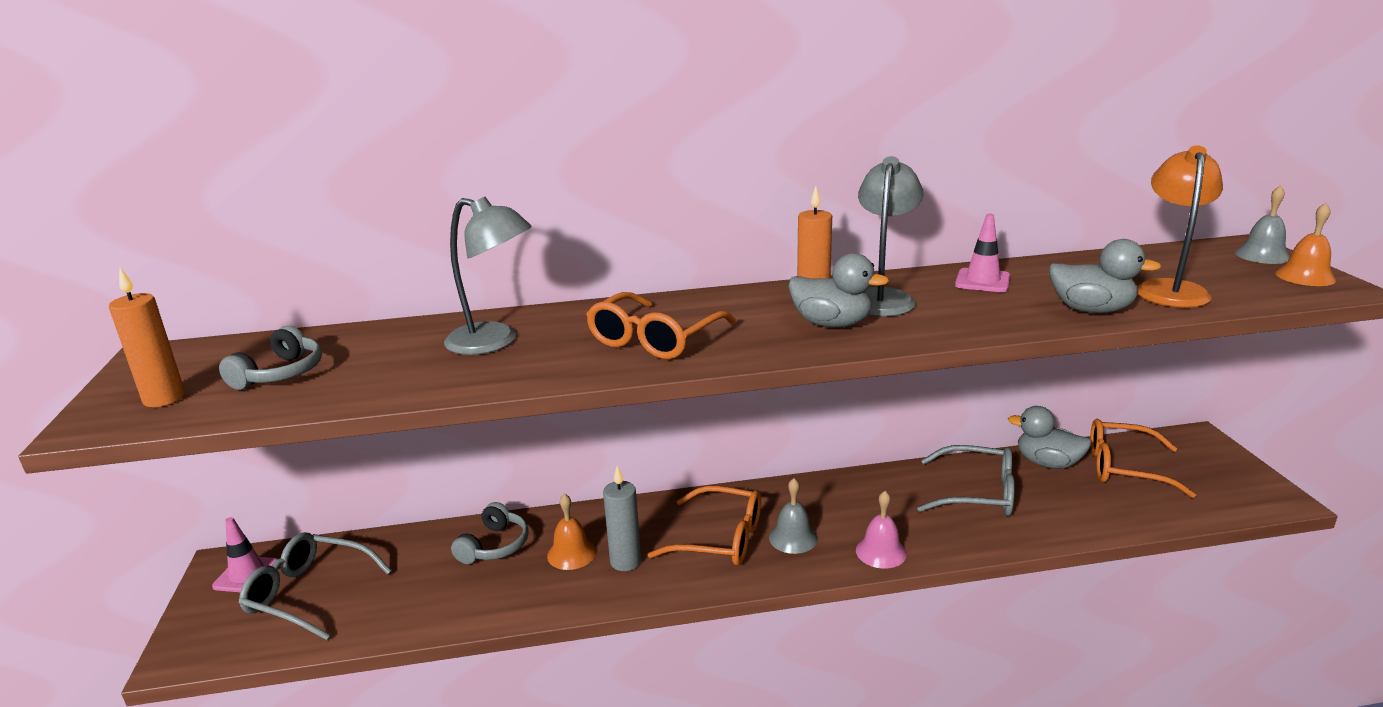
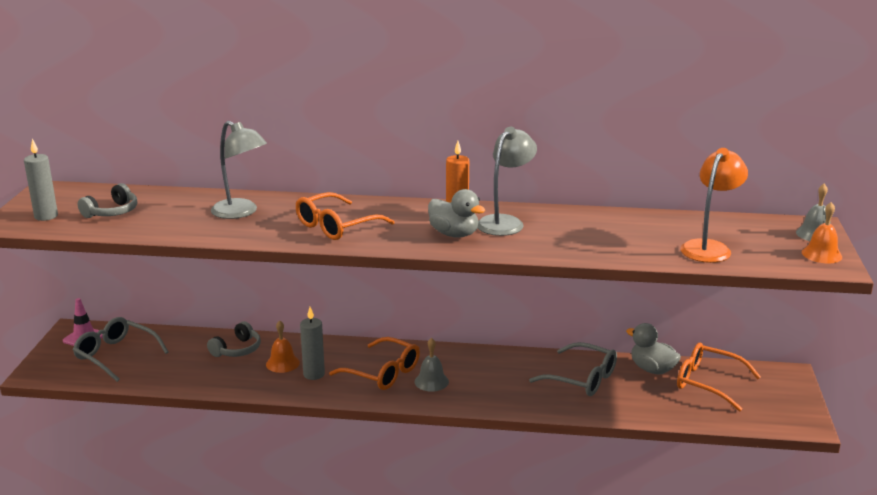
camera: 15 degrees right, 0 degrees up
orange candle [109,268,185,407] -> grey candle [24,139,58,221]
pink bell [856,491,907,569] -> none
pink traffic cone [955,213,1010,292] -> none
grey duck [1049,239,1162,313] -> none

